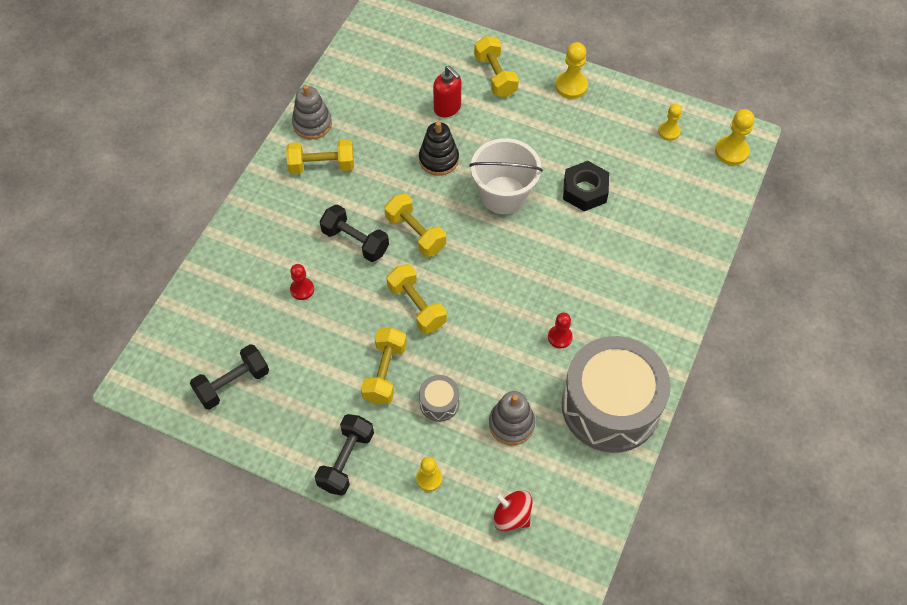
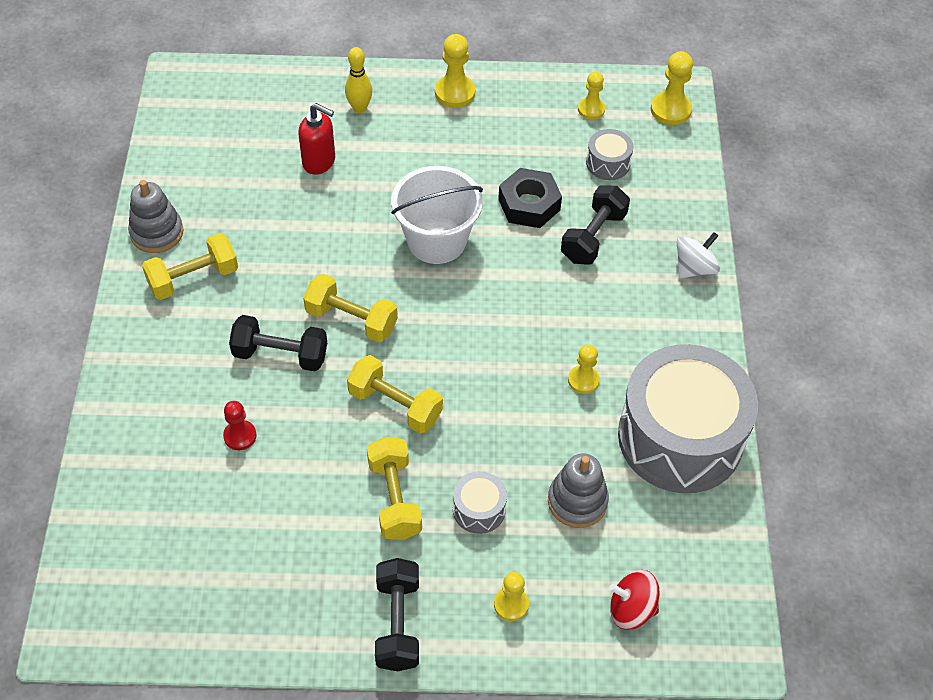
camera: 25 degrees left, 5 degrees down
black dumbbell [190,344,269,410] -> black dumbbell moved to [561,185,630,265]
black stacking toy [419,121,459,176] -> none
yellow dumbbell [474,36,519,97] -> yellow bowling pin [345,47,372,113]
red pawn [548,313,573,348] -> yellow pawn [568,344,600,394]
none -> grey drum [586,129,633,180]
none -> white spinning top [677,232,720,278]

